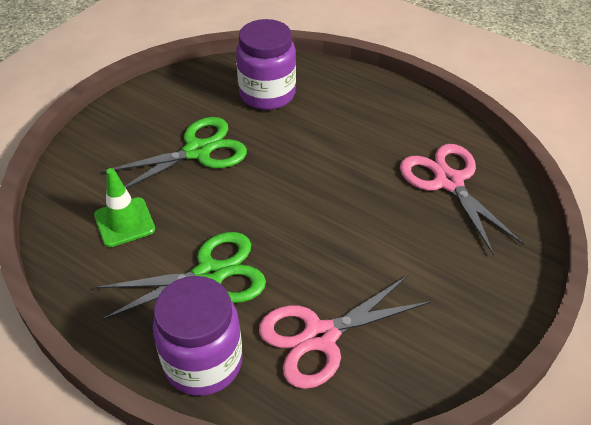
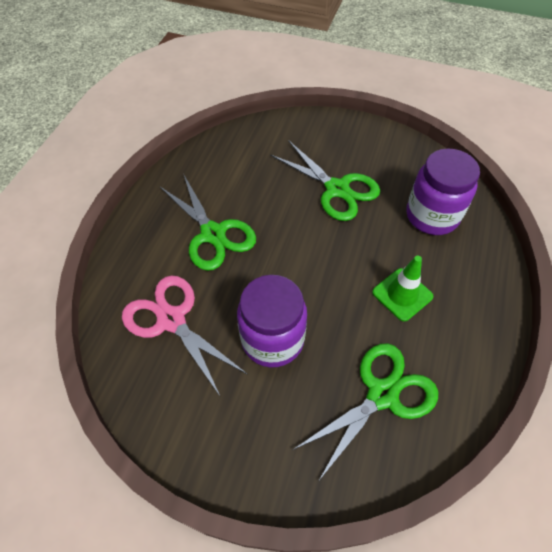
camera: 75 degrees right, 10 degrees up
green traffic cone [94,168,155,247] -> green traffic cone moved to [372,256,433,321]
purple jar [153,276,242,396] -> purple jar moved to [237,275,307,367]
pink scissors [400,144,524,256] -> green scissors [293,344,438,480]

